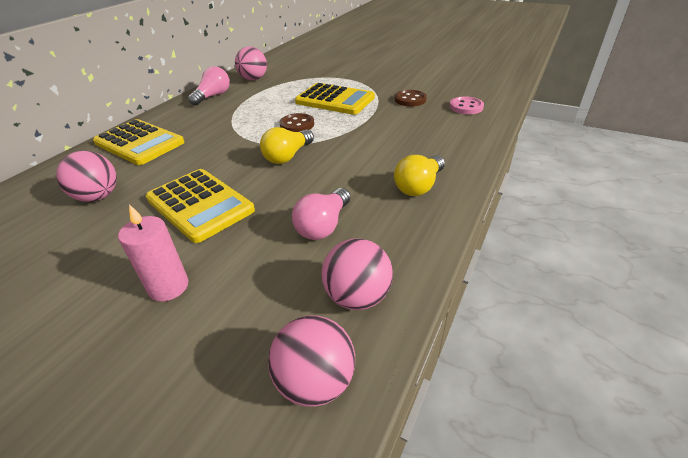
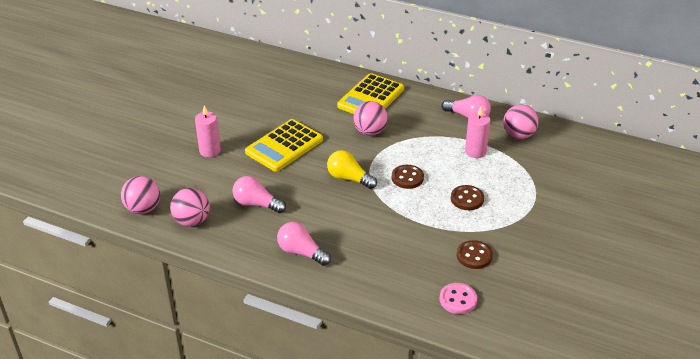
camera: 85 degrees right, 0 degrees up
pink ball [56,151,117,202] -> pink ball moved to [353,101,388,136]
yellow calculator [295,83,375,115] -> brown button [451,185,484,210]
yellow light bulb [394,155,445,196] -> pink light bulb [277,222,331,266]
none -> pink candle [465,107,490,158]

